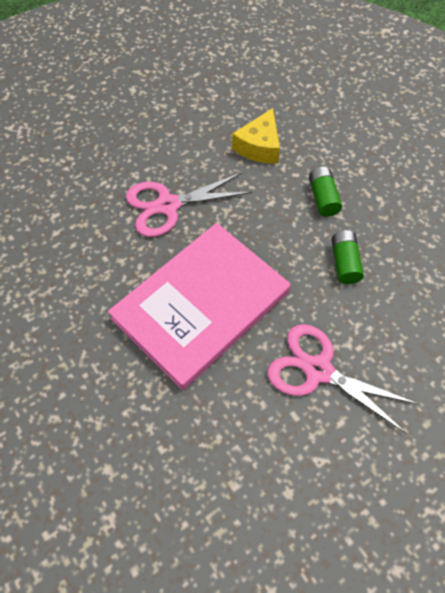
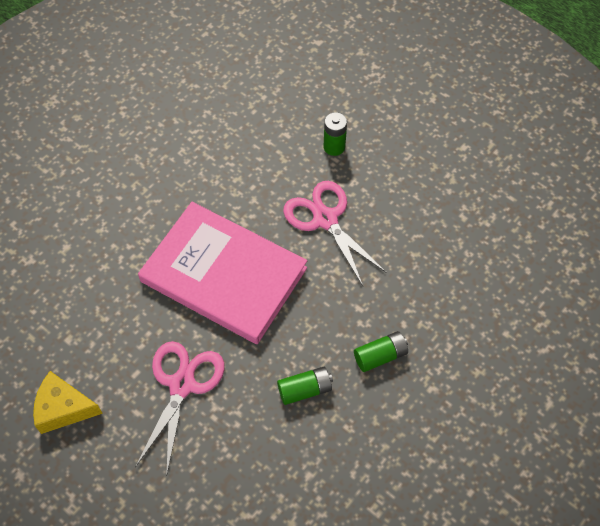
camera: 75 degrees right, 0 degrees up
yellow cheese [232,108,280,163] -> yellow cheese moved to [33,371,103,434]
none -> green battery [324,112,347,156]

